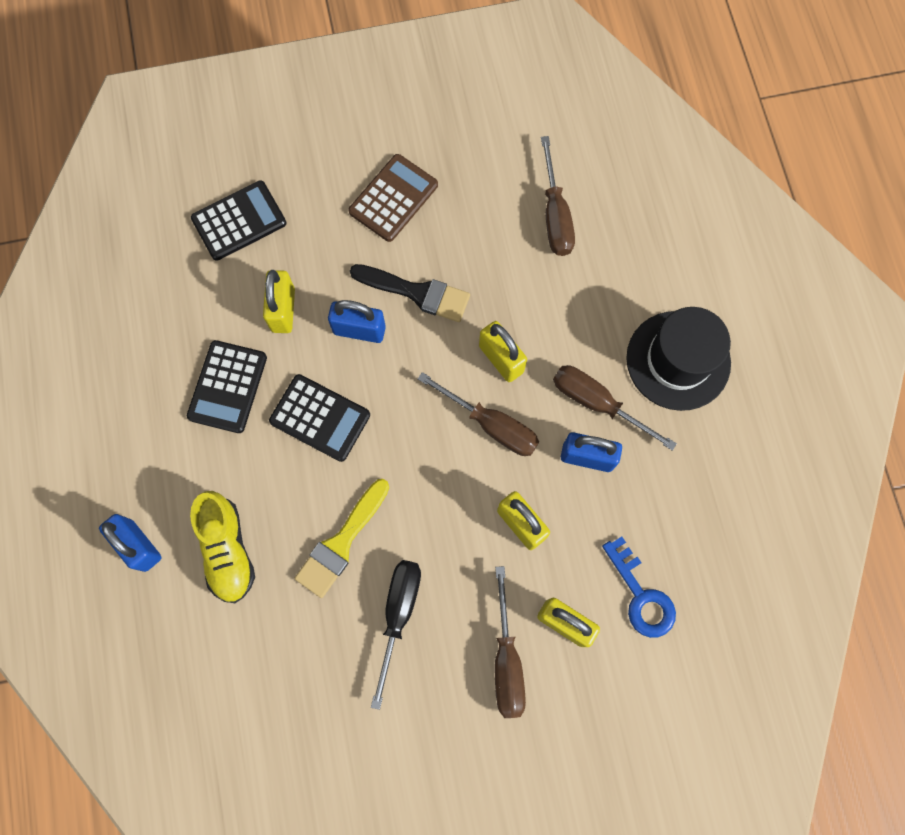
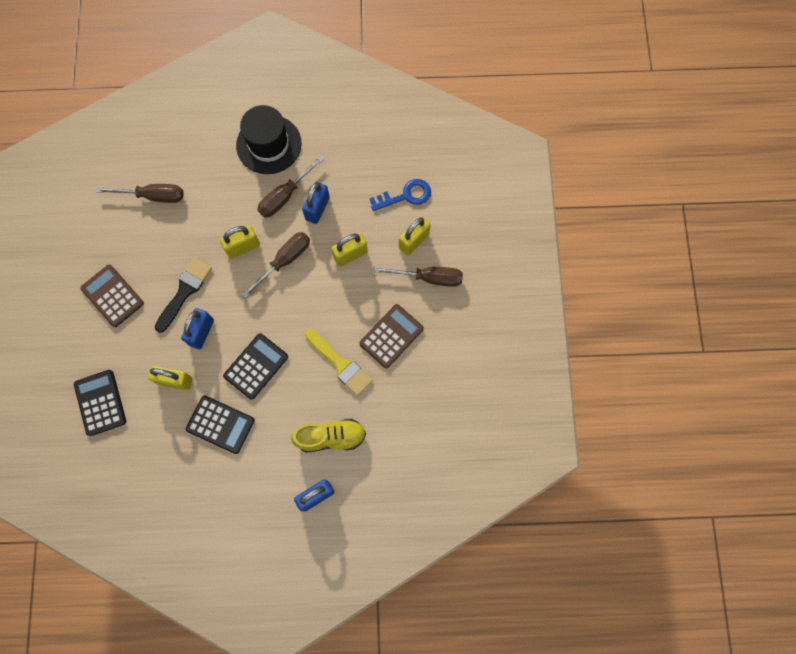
camera: 80 degrees left, 0 degrees up
black screwdriver [371,560,421,710] -> brown calculator [359,304,424,368]

